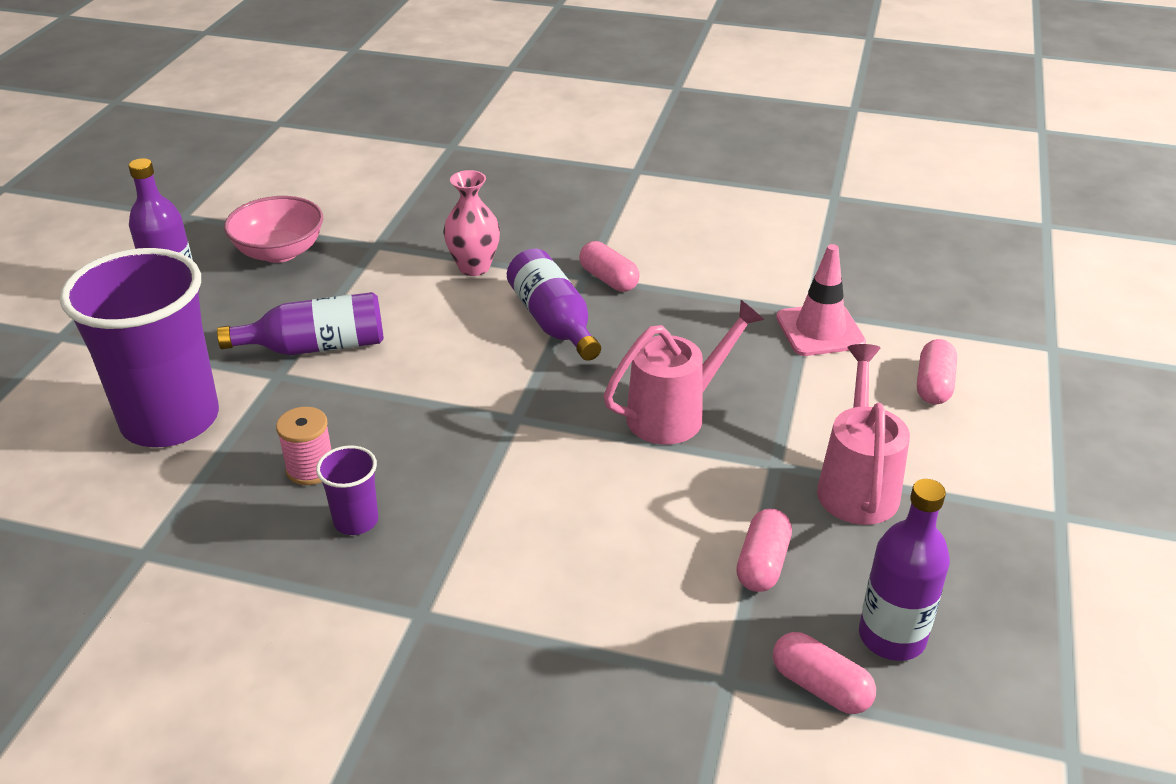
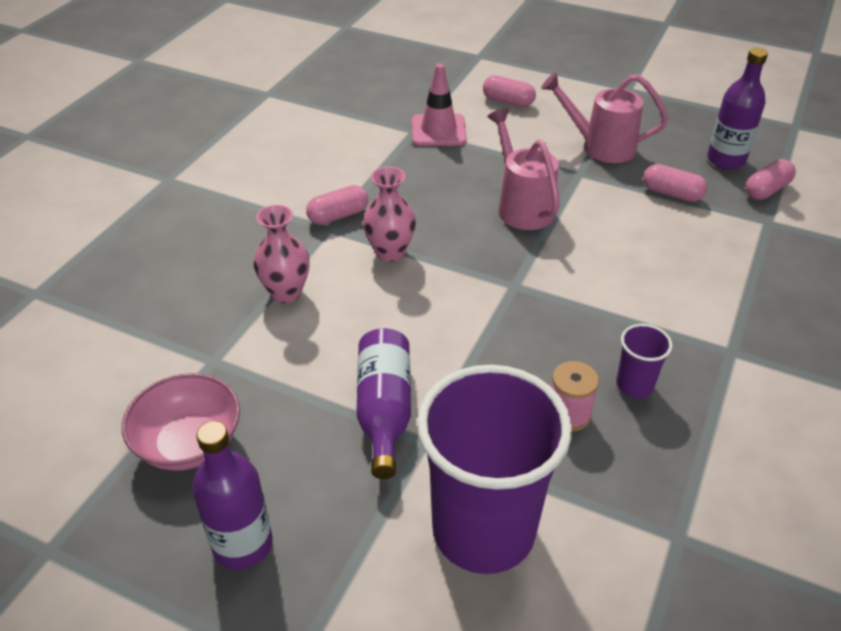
camera: 80 degrees left, 5 degrees up
purple bottle [507,249,601,361] -> pink vase [363,167,416,262]

